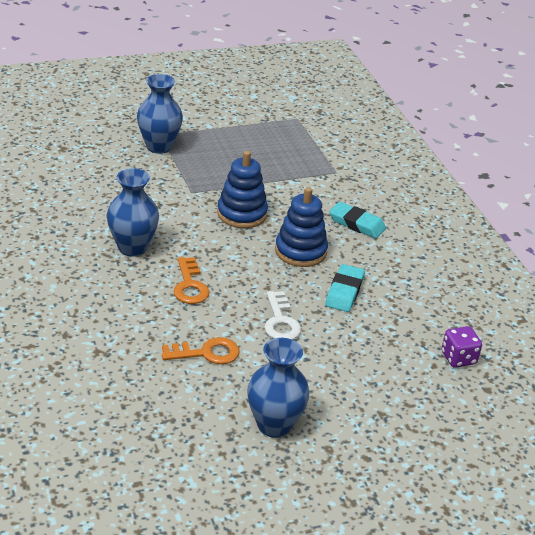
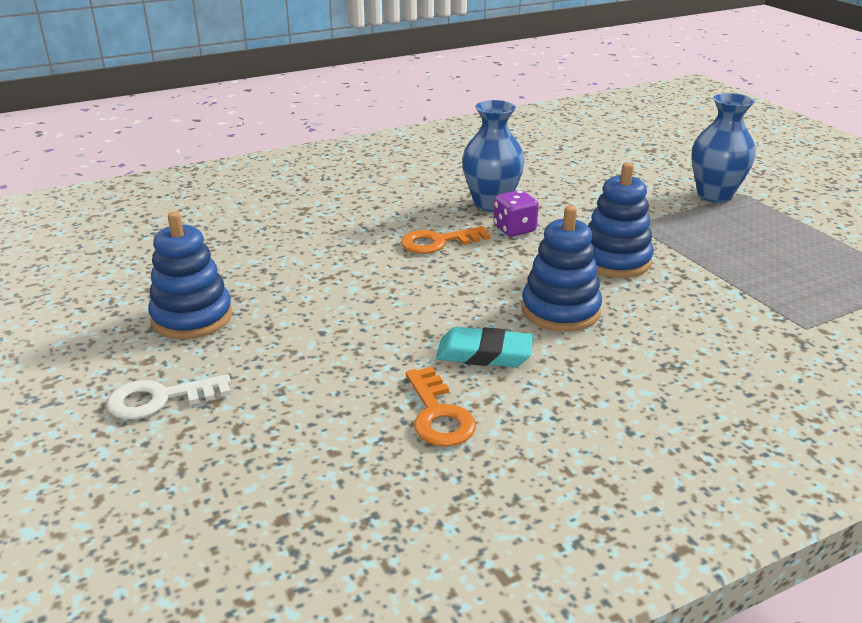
camera: 85 degrees right, 5 degrees down
orange key [162,337,240,364] -> orange key moved to [406,367,476,447]
blue vase [247,338,309,438] -> blue stacking toy [148,211,233,339]
white key [264,291,301,340] -> white key moved to [107,374,231,420]
turquoise eraser [329,202,386,239] -> none
purple dice [442,326,482,368] -> purple dice moved to [493,190,539,236]

